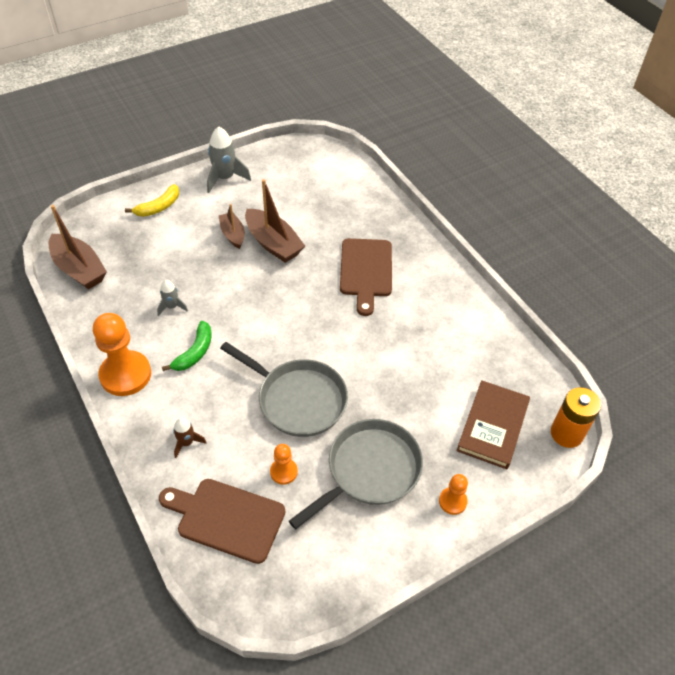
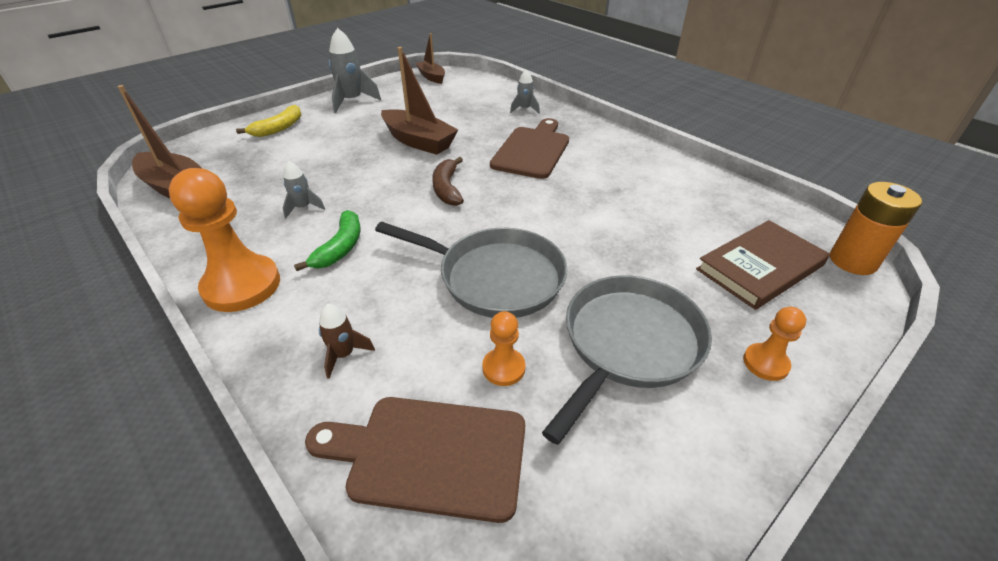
camera: 10 degrees left, 10 degrees down
brown boat [219,204,245,249] -> brown boat moved to [416,33,445,84]
brown cutting board [340,238,392,316] -> brown cutting board turned 150 degrees counterclockwise [490,118,569,179]
brown book [456,380,530,469] -> brown book turned 45 degrees clockwise [696,220,830,310]
none -> brown banana [432,157,464,206]
none -> grey rocket [510,69,540,113]

